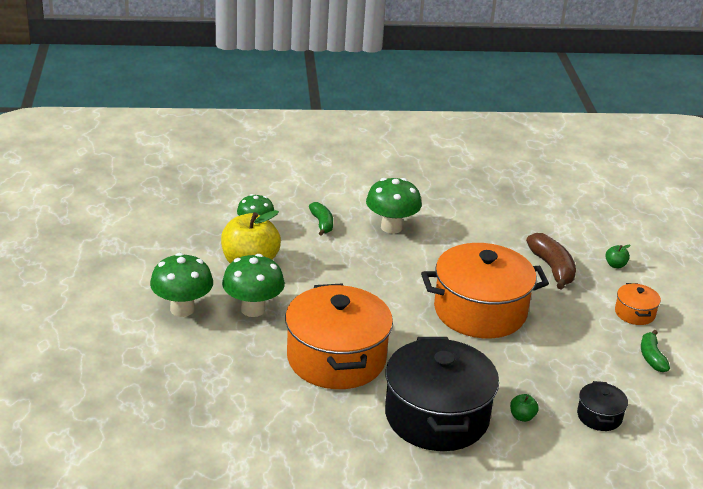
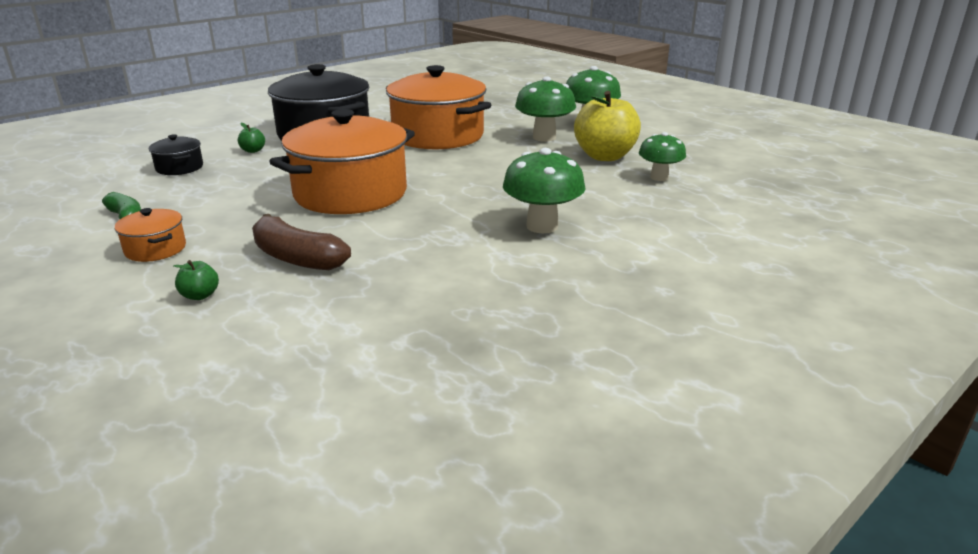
camera: 145 degrees right, 5 degrees down
green banana [309,202,333,236] -> none

